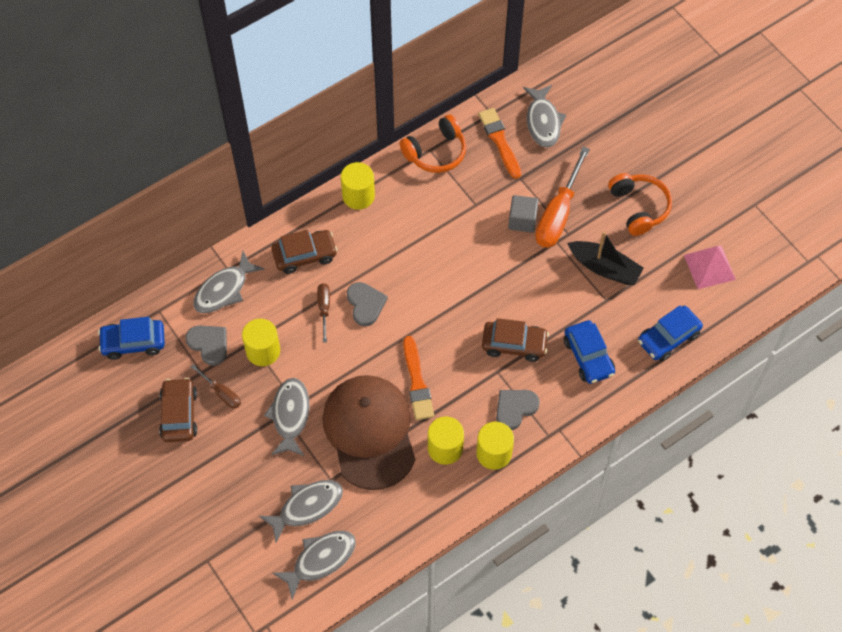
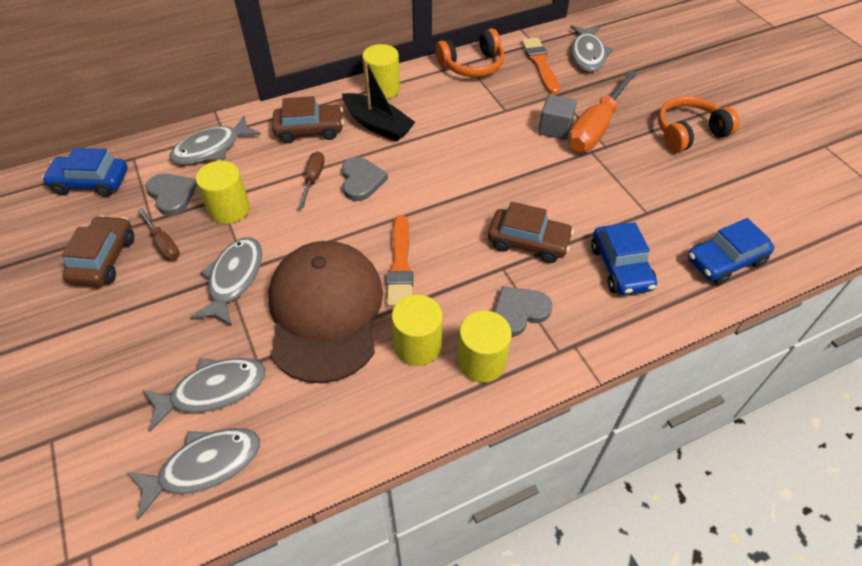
camera: 10 degrees right, 10 degrees down
black boat [567,231,644,285] -> black boat moved to [342,60,415,142]
orange headphones [608,173,672,236] -> orange headphones turned 105 degrees counterclockwise [658,96,740,153]
pink pyramid [684,246,736,289] -> none

